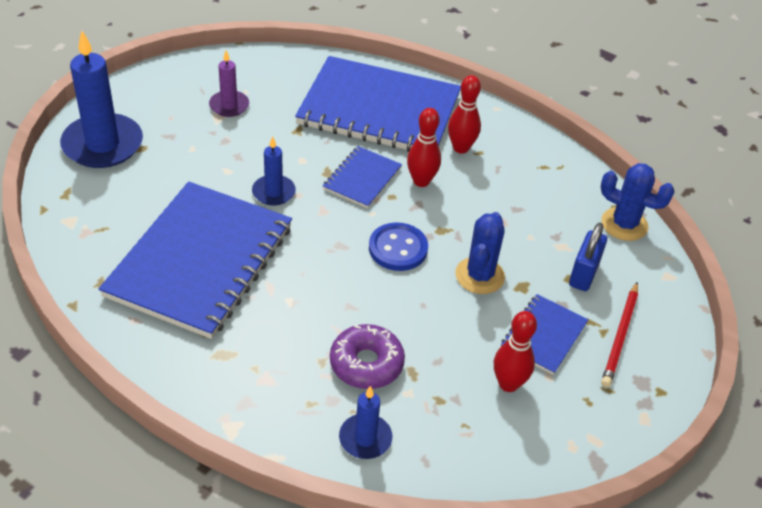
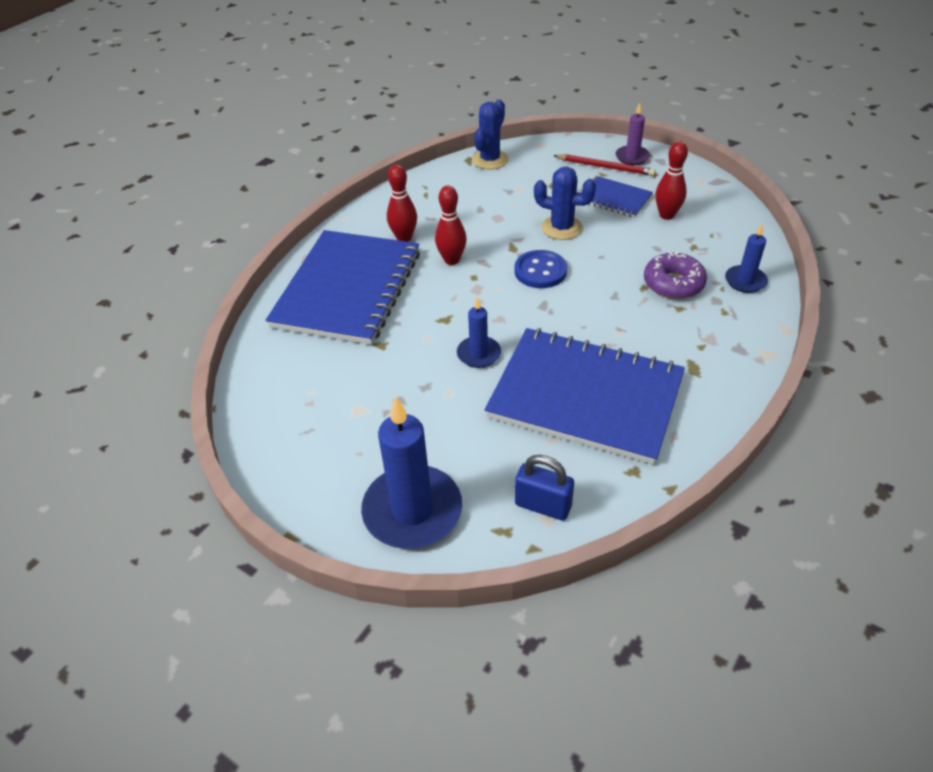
camera: 85 degrees left, 0 degrees up
purple candle [209,51,249,117] -> purple candle moved to [616,103,650,165]
blue notebook [323,146,402,208] -> none
blue padlock [569,223,607,291] -> blue padlock moved to [515,455,574,520]

